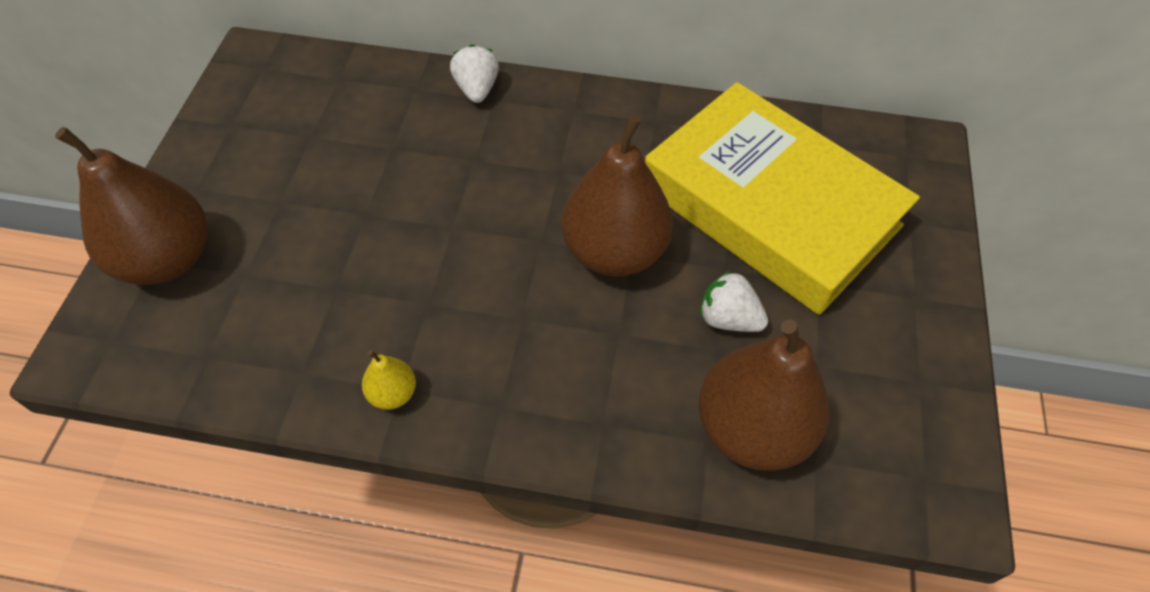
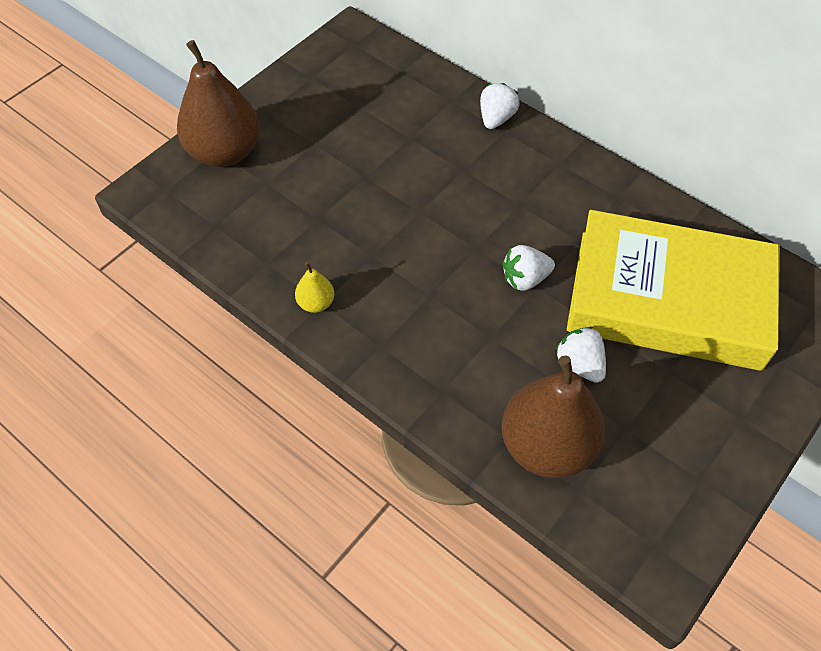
camera: 30 degrees right, 0 degrees up
brown pear [562,114,673,277] -> white strawberry [503,245,555,291]
yellow book [645,82,920,315] -> yellow book turned 60 degrees counterclockwise [567,210,780,371]

